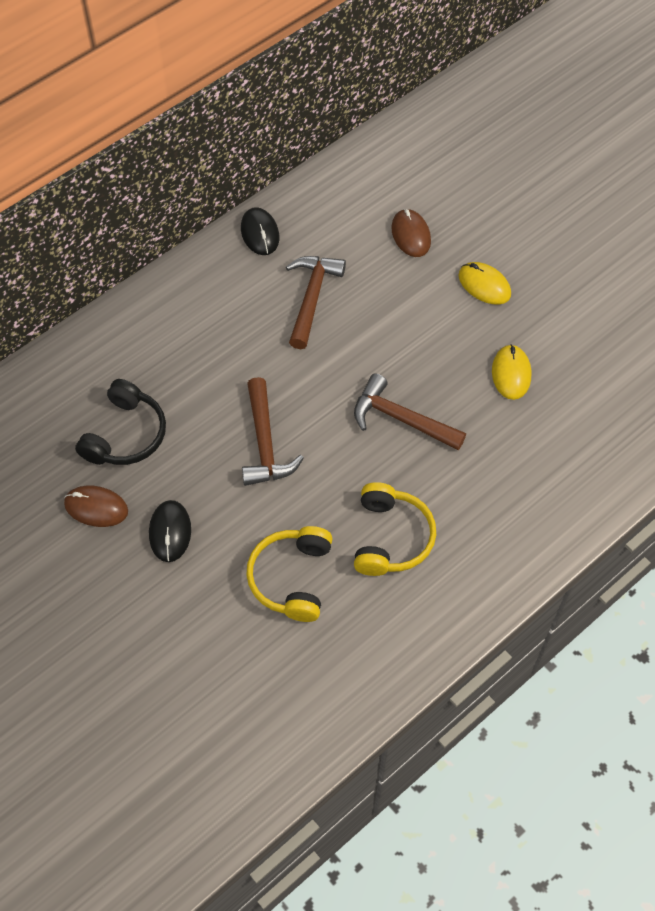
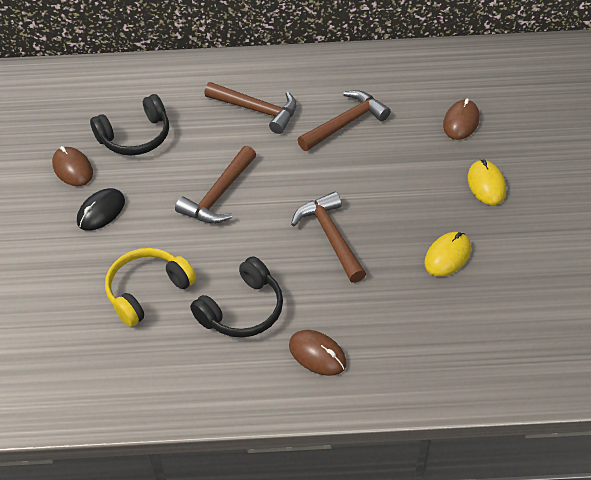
camera: 40 degrees right, 10 degrees down
black mouse [241,207,279,255] -> none
yellow headphones [354,482,436,576] -> black headphones [190,256,283,338]
none -> brown hammer [204,82,297,134]
none -> brown mouse [289,330,347,376]

